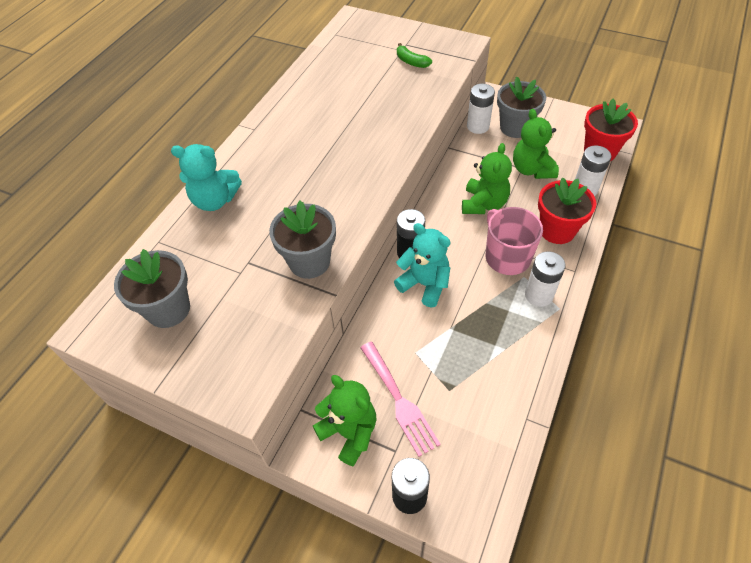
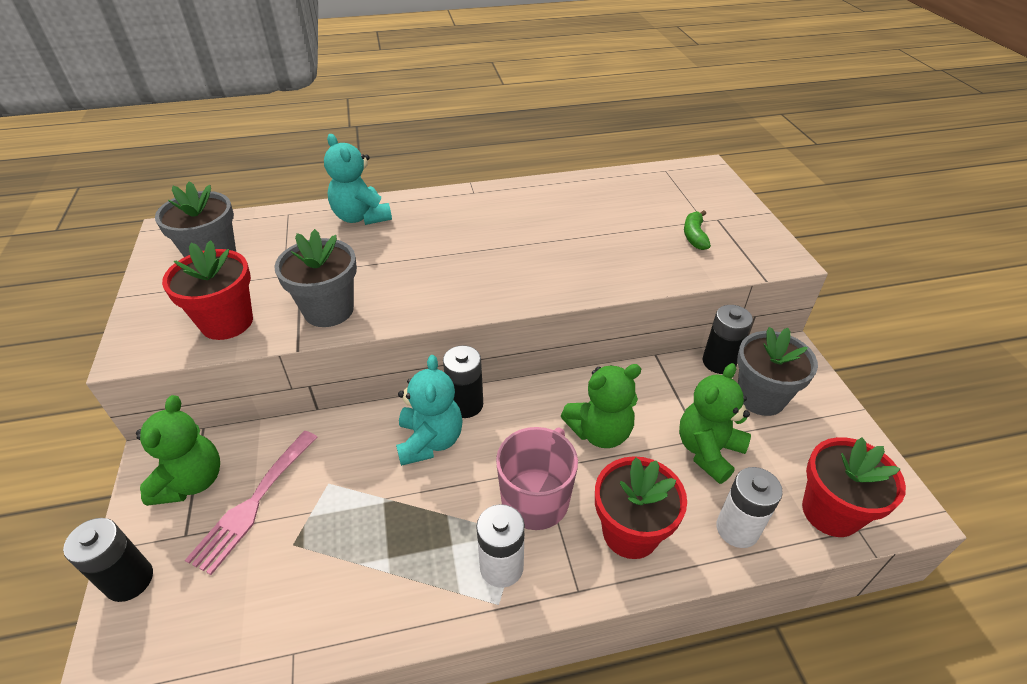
camera: 50 degrees right, 10 degrees down
white battery [467,84,495,134] -> black battery [703,305,753,374]
none -> red flower pot [162,240,253,340]

